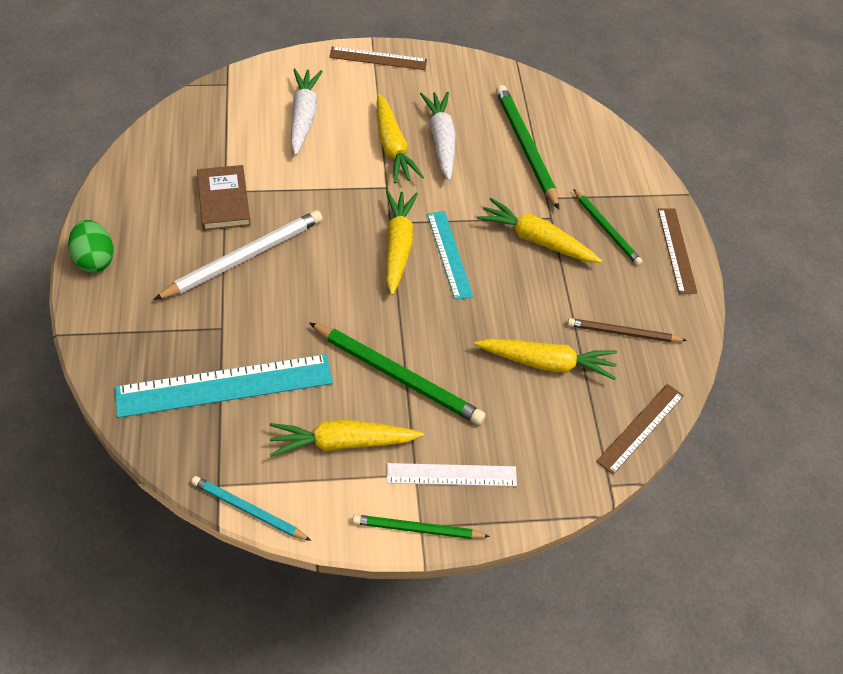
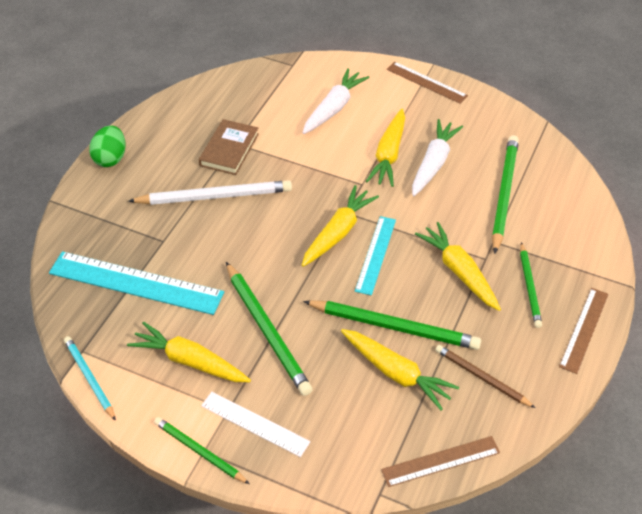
camera: 35 degrees right, 5 degrees down
none -> green pencil [303,300,481,350]

